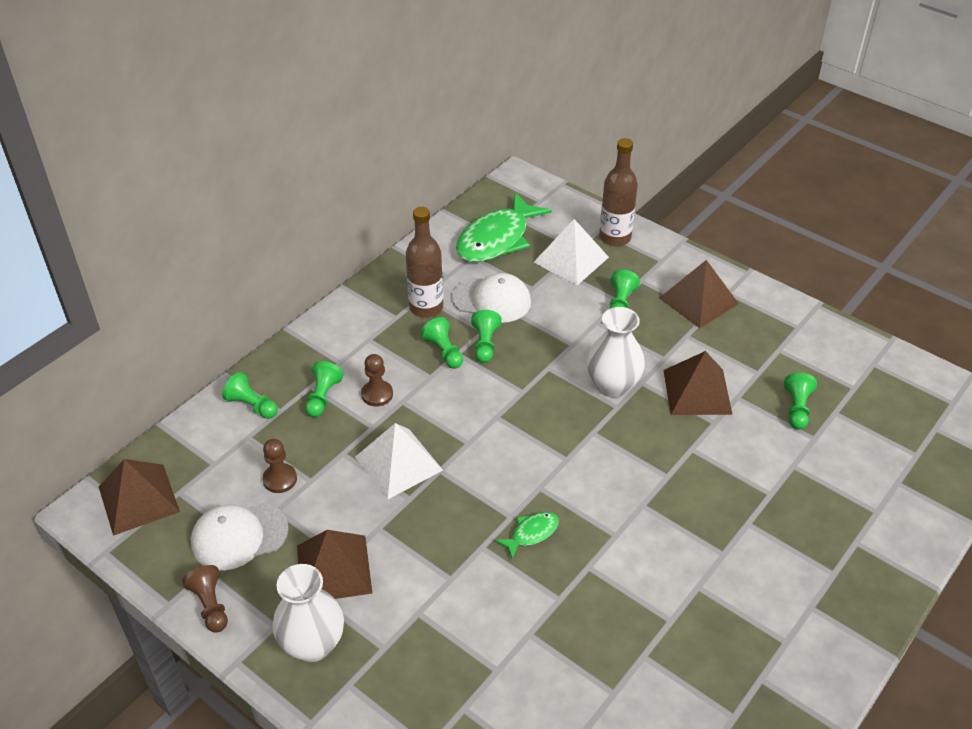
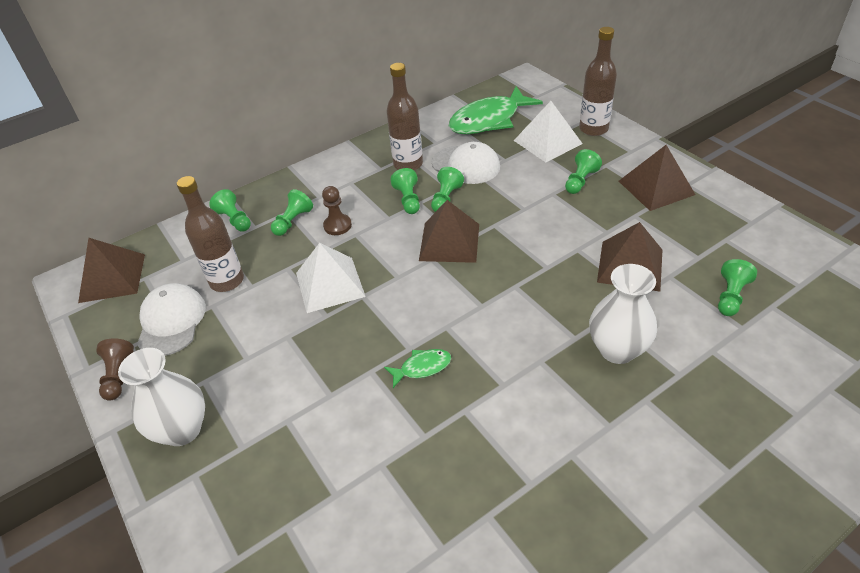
camera: 20 degrees right, 0 degrees up
white cap [191,503,289,570] -> white cap turned 90 degrees clockwise [137,283,206,356]
brown pawn [262,439,297,493] -> brown bottle [177,176,244,292]
brown pyramid [297,530,372,599] -> brown pyramid moved to [419,200,479,263]
white vase [587,307,645,398] -> white vase moved to [589,264,657,364]

